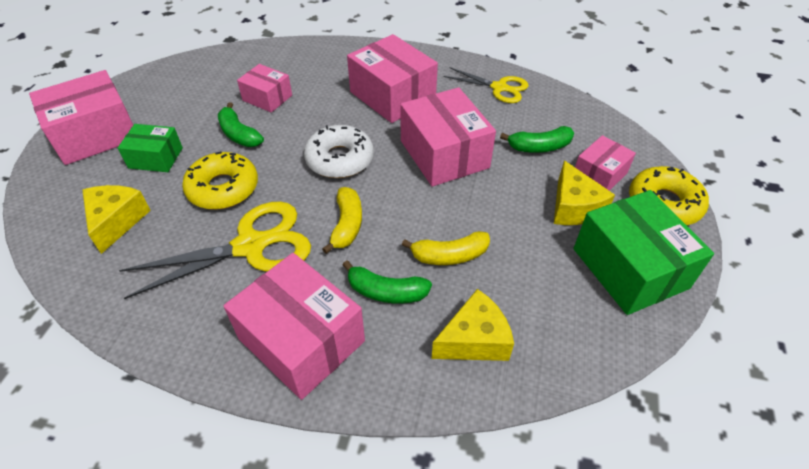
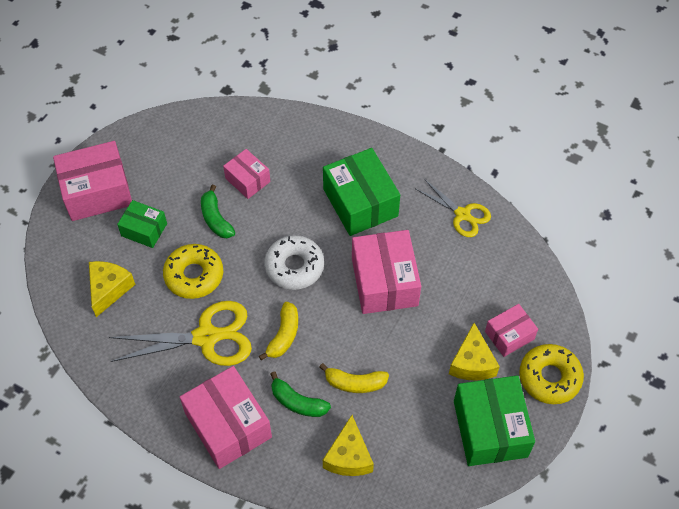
camera: 15 degrees right, 10 degrees up
pink box [347,34,438,123] -> green box [323,148,400,236]
yellow cheese [432,289,514,361] -> yellow cheese turned 105 degrees clockwise [323,415,374,476]
green banana [500,126,574,153] -> none

